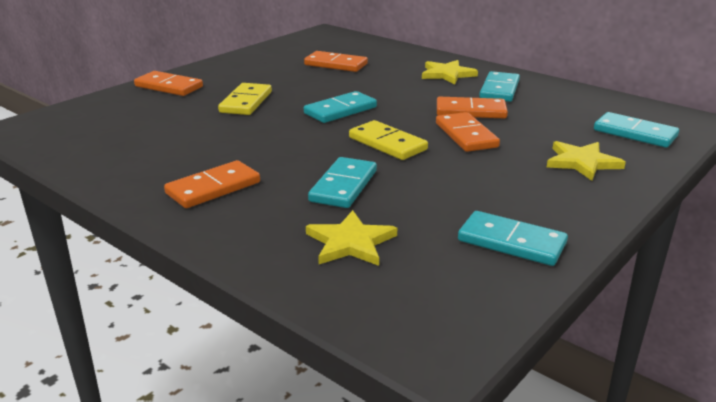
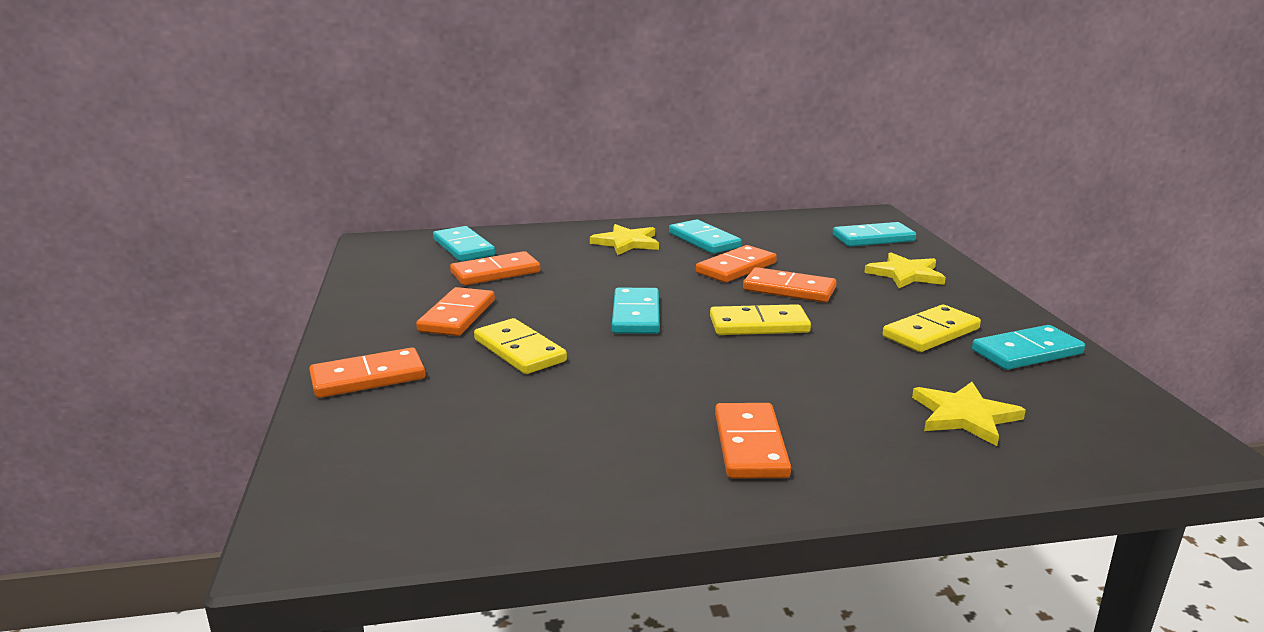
camera: 50 degrees left, 5 degrees down
turquoise domino [308,157,377,208] -> turquoise domino moved to [433,226,495,261]
none -> orange domino [416,287,495,336]
none -> yellow domino [883,305,981,352]

